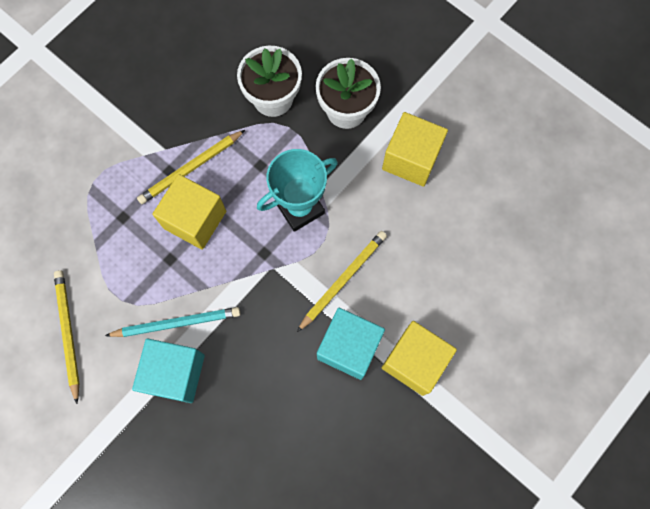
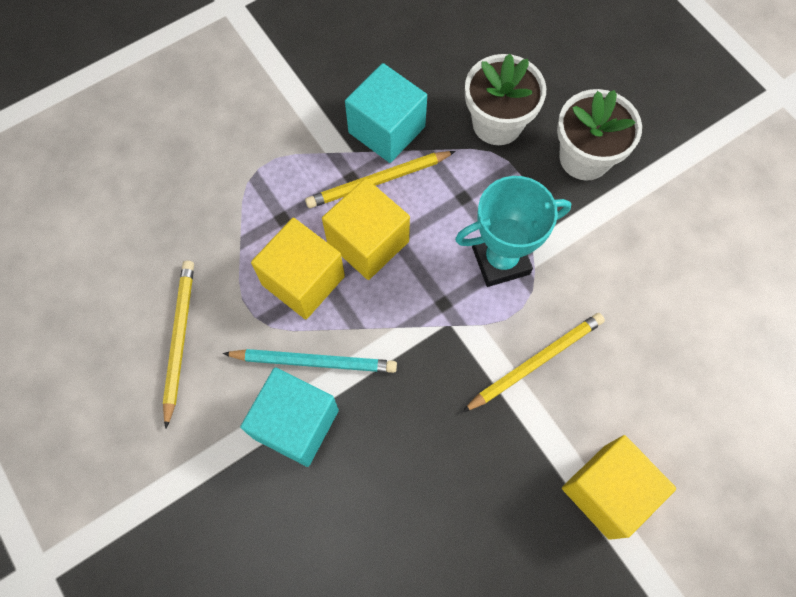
camera: 15 degrees right, 5 degrees down
turquoise cube [317,308,385,380] -> turquoise cube moved to [345,63,427,163]
yellow cube [382,112,448,187] -> yellow cube moved to [251,218,345,319]

